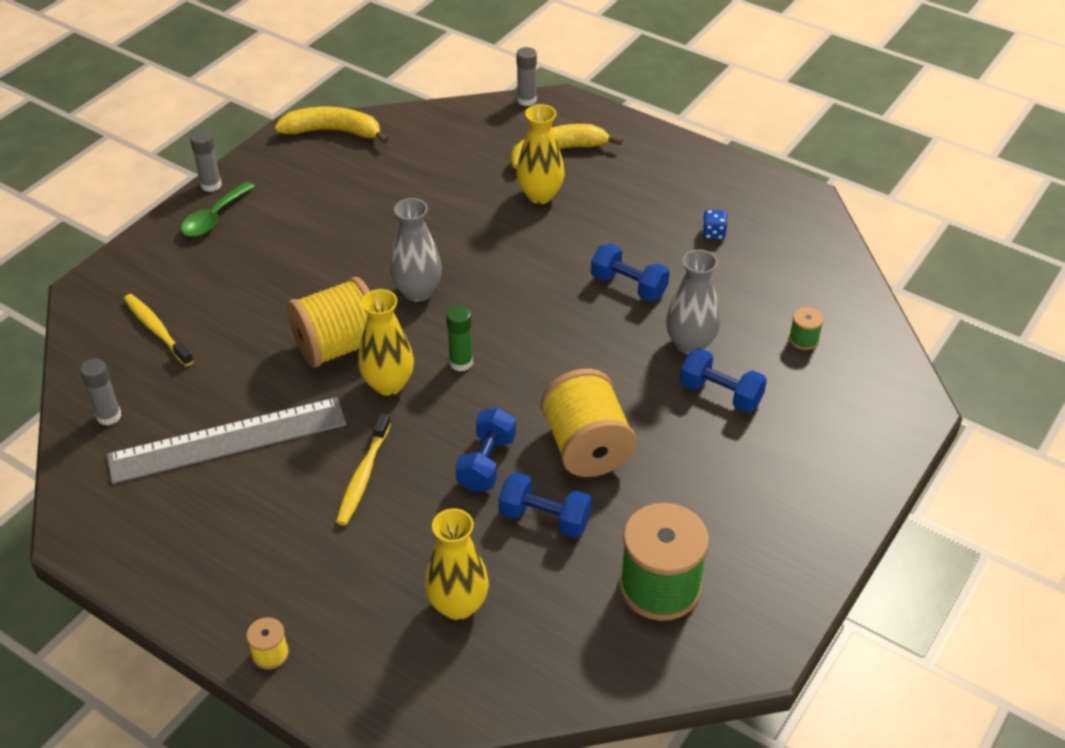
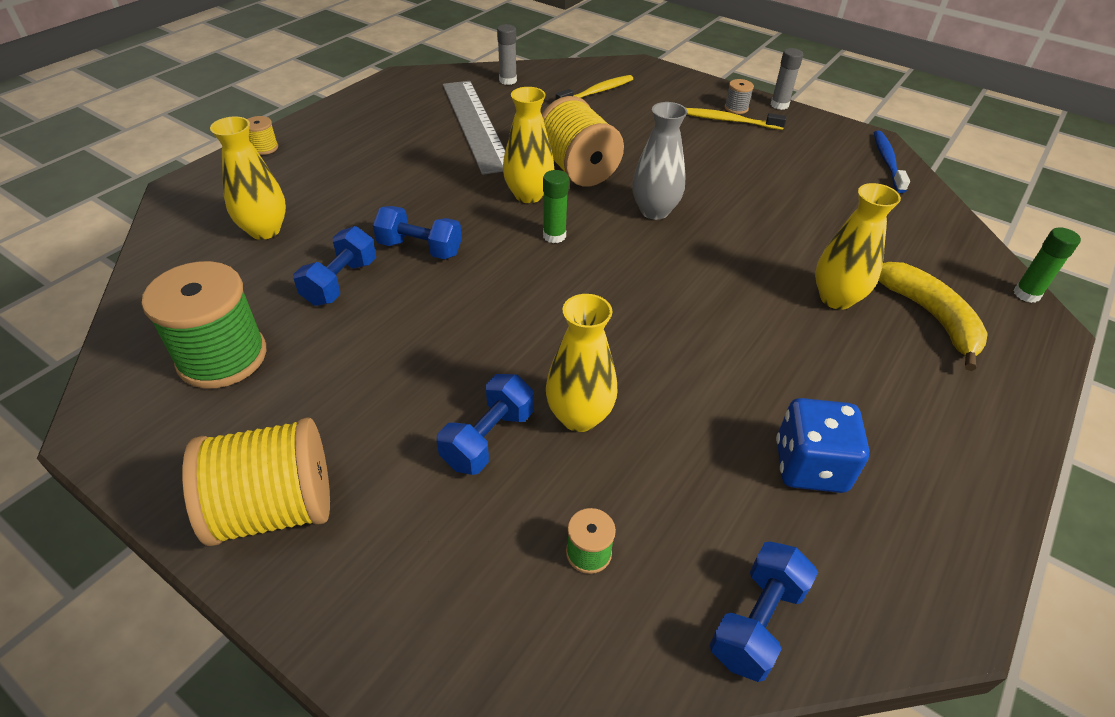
camera: 90 degrees right, 0 degrees up
green spoon [181,181,255,237] -> grey spool [724,79,754,114]
yellow banana [274,107,389,144] -> blue toothbrush [874,130,910,193]
yellow toothbrush [336,413,391,526] -> yellow toothbrush moved to [686,108,787,130]
grey glue stick [516,47,537,106] -> green glue stick [1013,227,1081,303]
yellow spool [541,369,636,477] -> yellow spool moved to [182,417,330,546]
blue dumbbell [591,243,670,301] -> blue dumbbell moved to [710,541,818,682]
grey vase [666,250,720,355] -> yellow vase [546,294,617,432]
blue dice [702,210,727,240] -> blue dice [776,398,869,493], size x2.01

